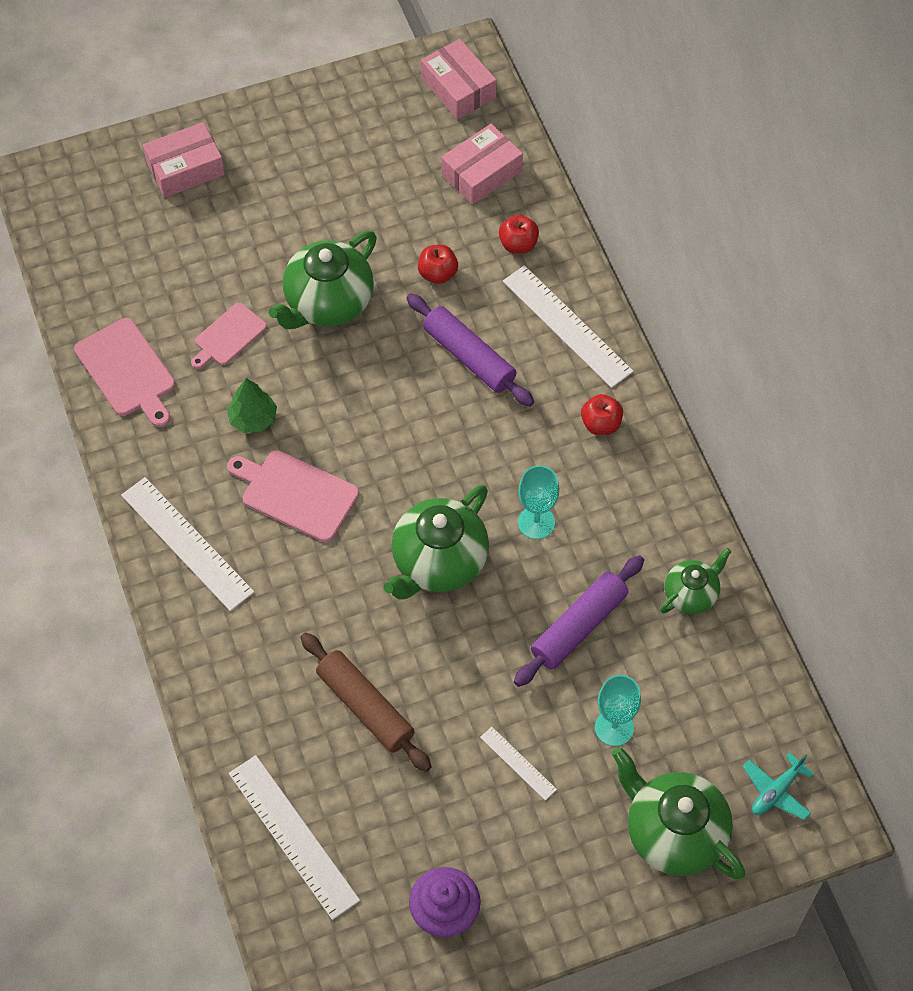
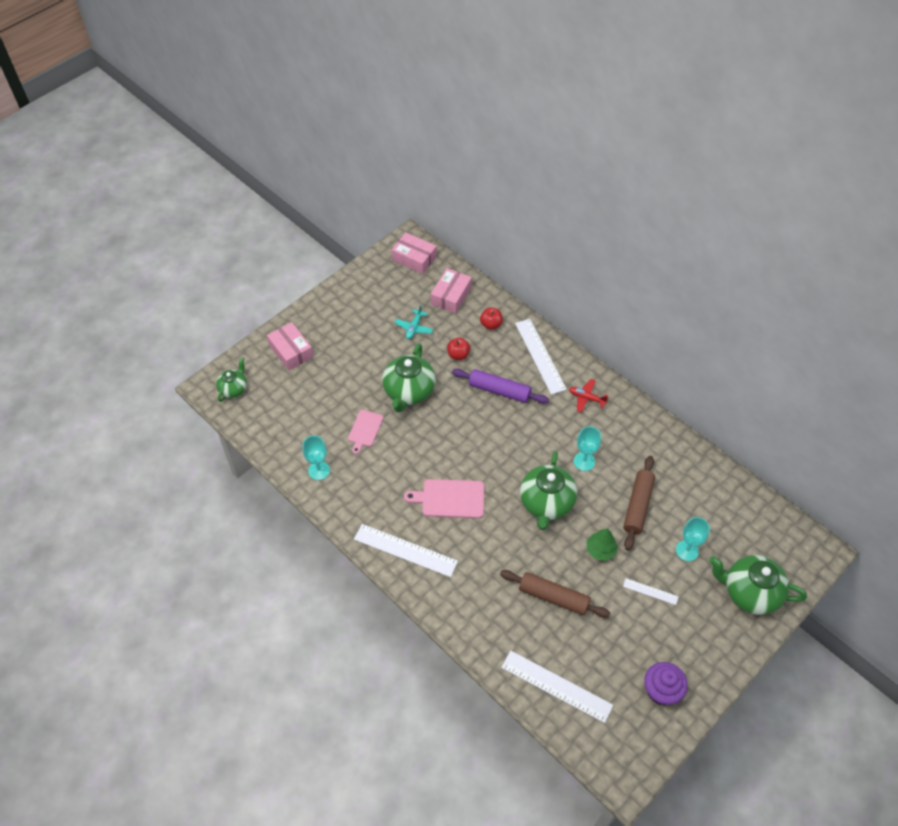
camera: 25 degrees left, 5 degrees down
pink cutting board [74,318,175,427] -> turquoise goblet [302,436,330,480]
pink box [143,122,225,197] -> pink box turned 75 degrees counterclockwise [267,322,313,370]
green tree [227,378,277,433] -> green tree moved to [587,528,618,561]
white ruler [503,265,634,388] -> white ruler turned 45 degrees clockwise [515,319,567,395]
purple rolling pin [514,555,644,687] -> brown rolling pin [623,456,655,550]
red apple [581,394,623,435] -> red plane [569,379,608,413]
green teapot [660,548,732,614] -> green teapot moved to [216,357,247,402]
turquoise plane [743,752,814,820] -> turquoise plane moved to [394,305,434,339]

